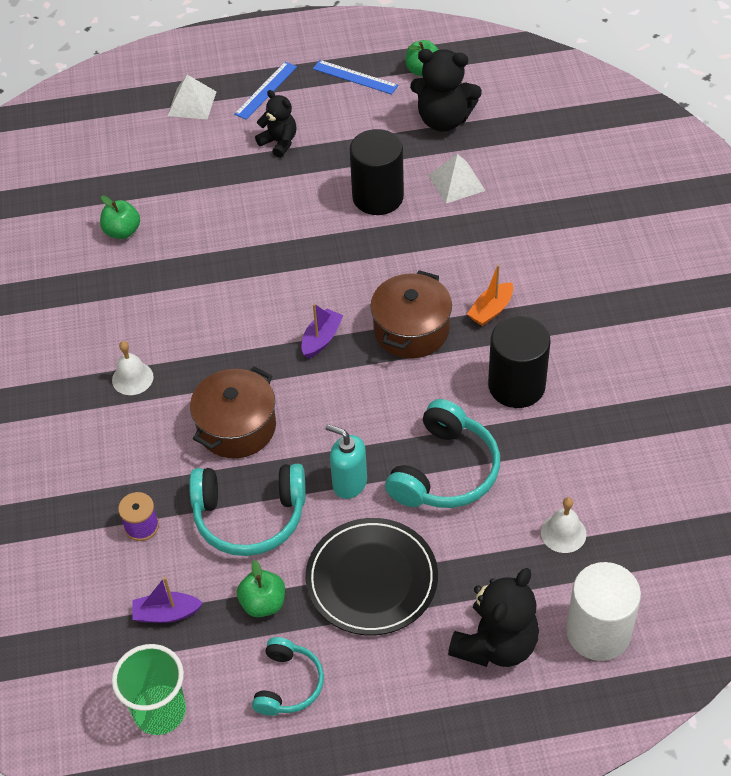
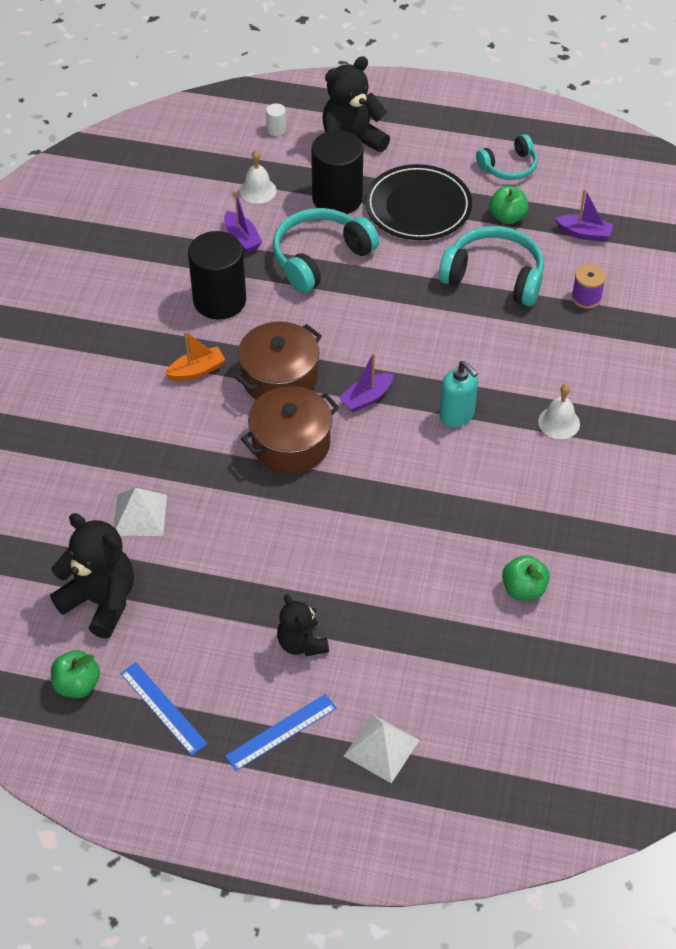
camera: 160 degrees left, 0 degrees up
green cup [112,644,186,735] -> none
brown pot [190,367,276,458] -> brown pot moved to [241,386,339,474]
turquoise headphones [252,637,324,716] -> turquoise headphones turned 150 degrees counterclockwise [476,134,538,180]
turquoise soap dispenser [325,424,367,499] -> turquoise soap dispenser moved to [439,360,478,427]
black cylinder [349,129,404,215] -> black cylinder moved to [311,130,363,214]
white cylinder [566,562,641,661] -> white cylinder [266,103,286,136], size x0.40
none -> purple boat [224,191,262,253]

